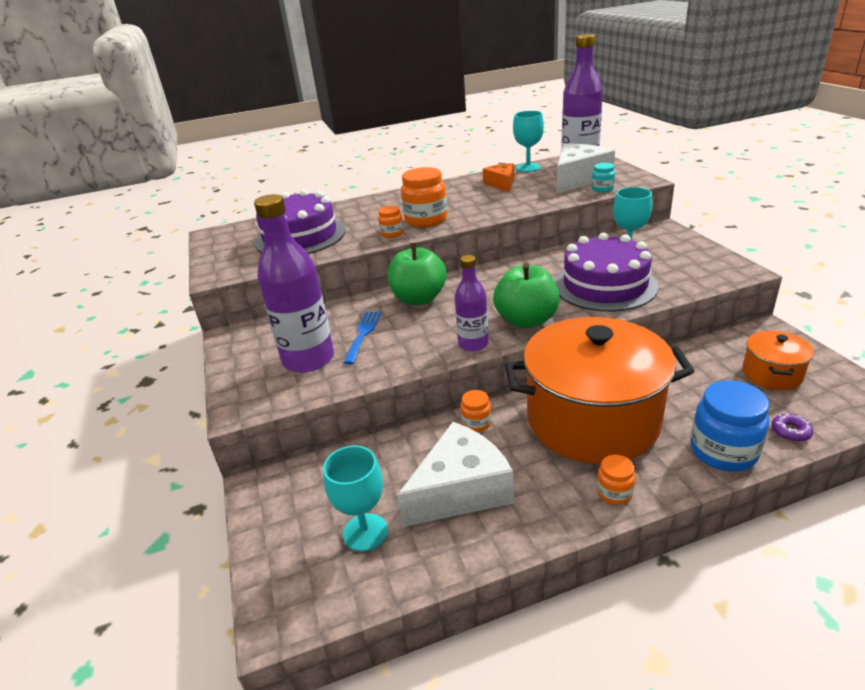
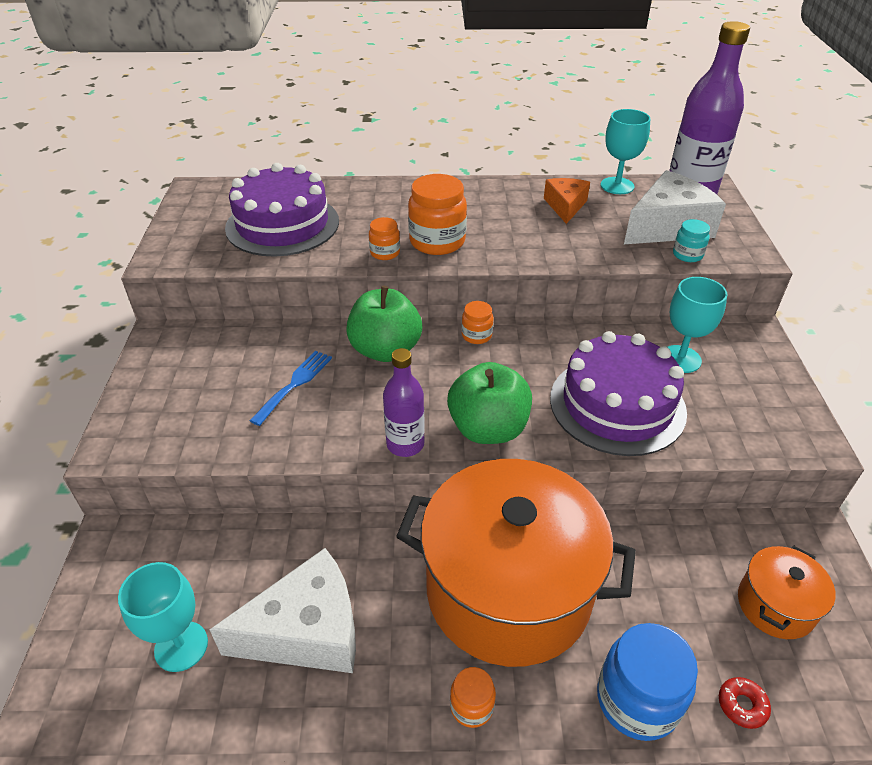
camera: 15 degrees right, 10 degrees up
purple bottle [254,194,334,373] -> none
orange jar [460,390,492,432] -> orange jar moved to [461,301,494,344]
purple donut [771,414,813,442] -> red donut [719,677,771,729]

